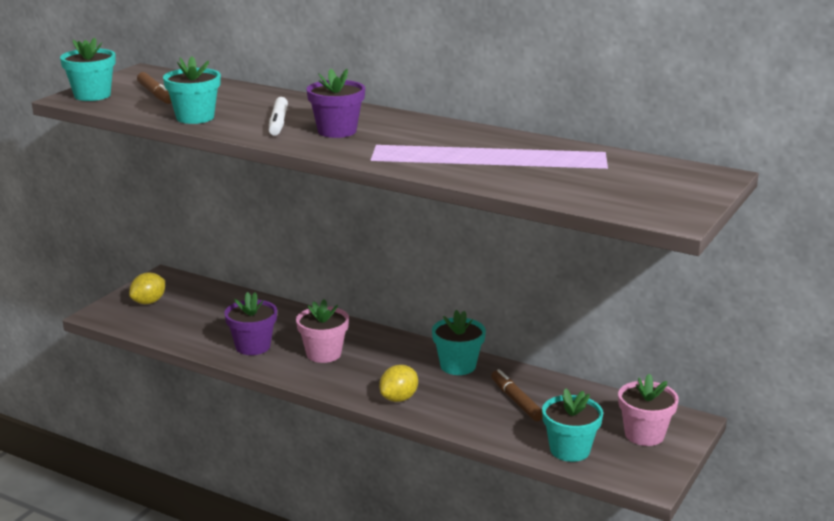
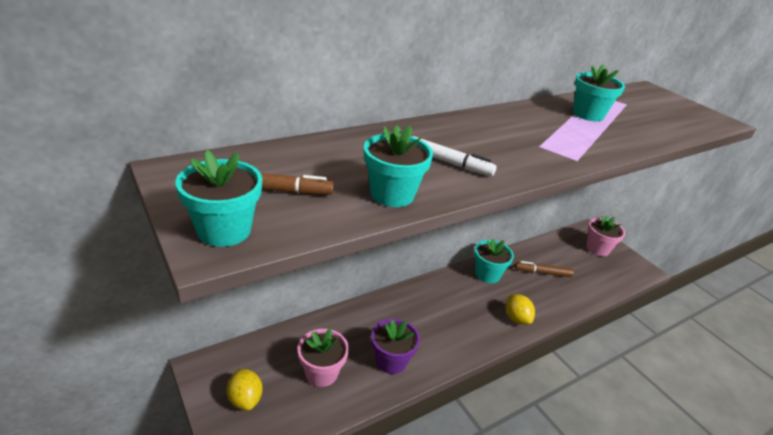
camera: 65 degrees left, 10 degrees up
pink flower pot [296,299,349,363] -> pink flower pot moved to [298,329,349,387]
purple flower pot [306,69,365,138] -> none
turquoise flower pot [542,388,603,462] -> turquoise flower pot moved to [573,64,625,121]

